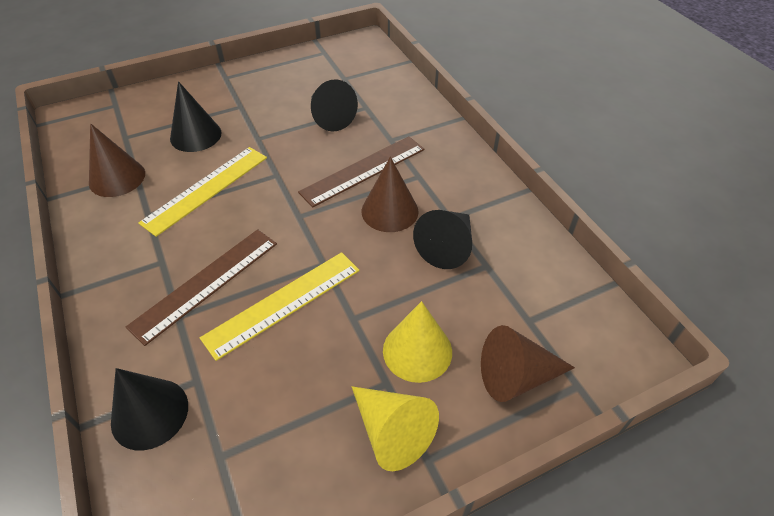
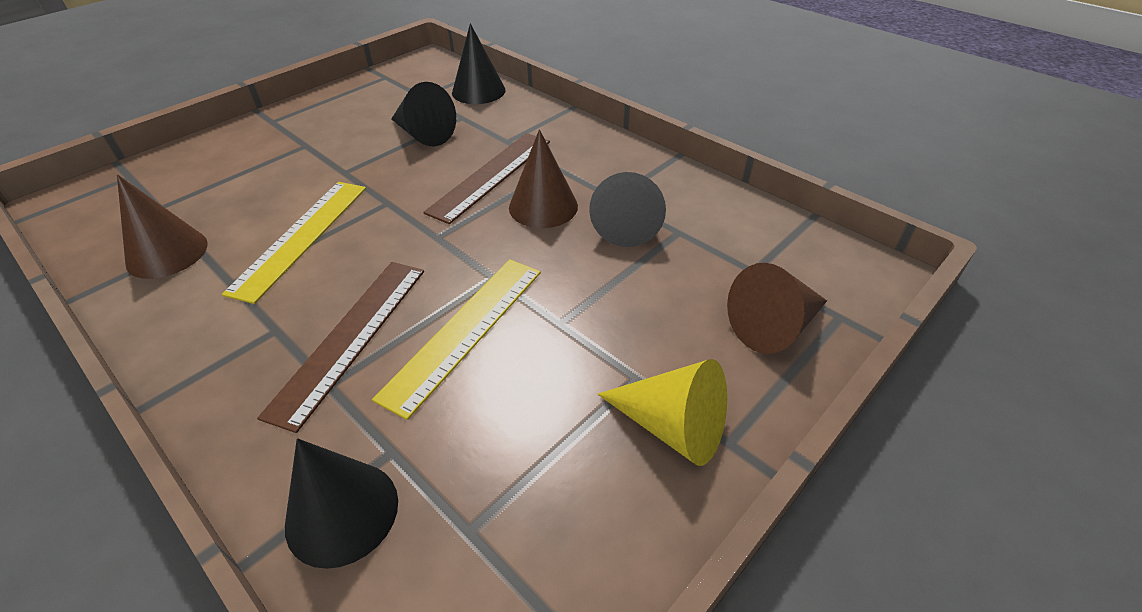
camera: 20 degrees left, 5 degrees down
black cone [170,81,222,152] -> black cone moved to [452,23,505,104]
yellow cone [383,301,452,383] -> none

